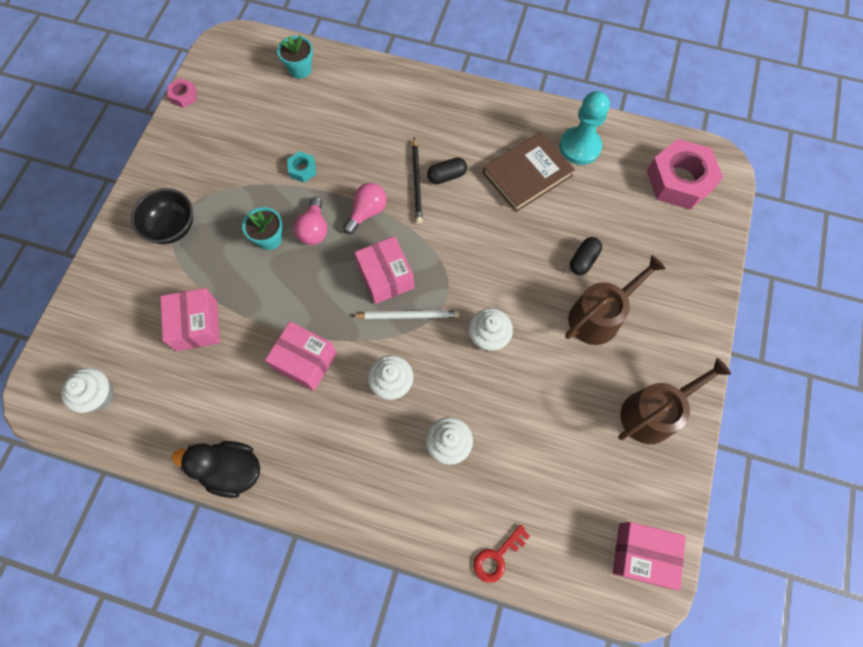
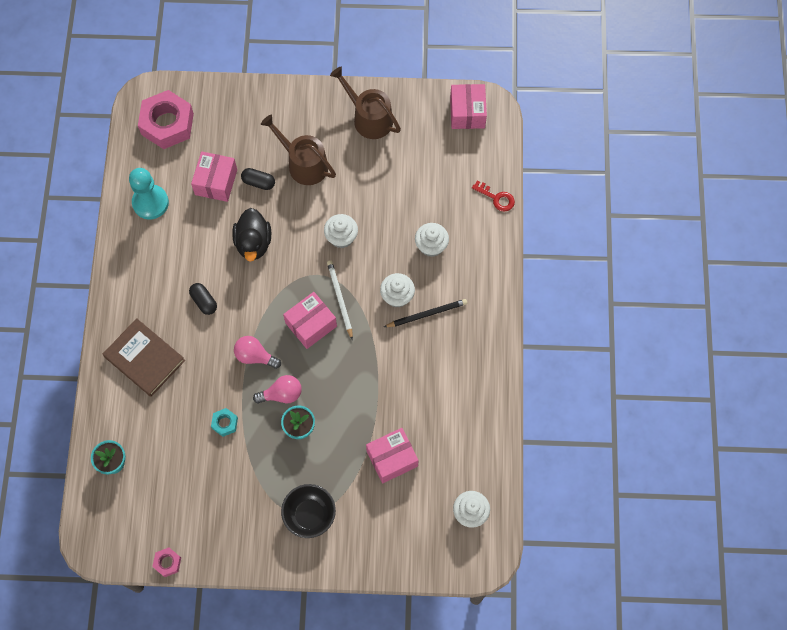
camera: 105 degrees left, 0 degrees up
black duck [172,441,260,498] -> black duck moved to [232,208,271,262]
pink box [265,321,337,391] -> pink box moved to [191,151,237,202]
black pencil [412,137,422,224] -> black pencil moved to [384,299,467,327]
brown book [483,132,575,212] -> brown book moved to [103,318,185,397]

